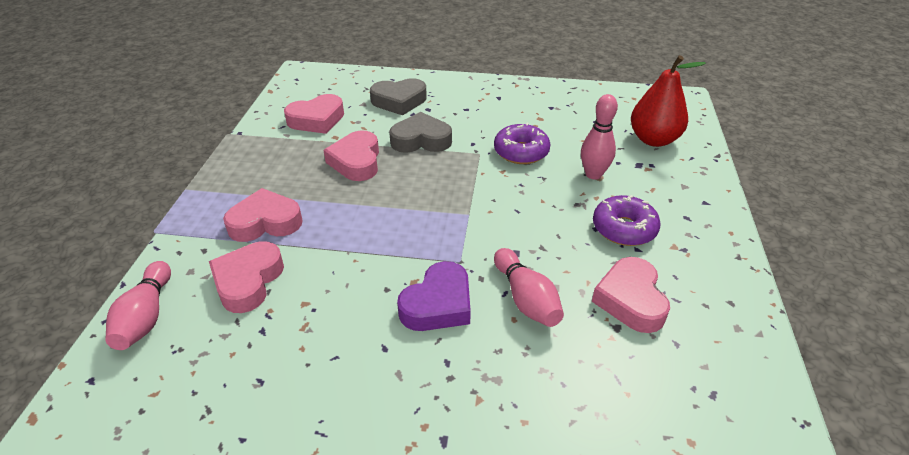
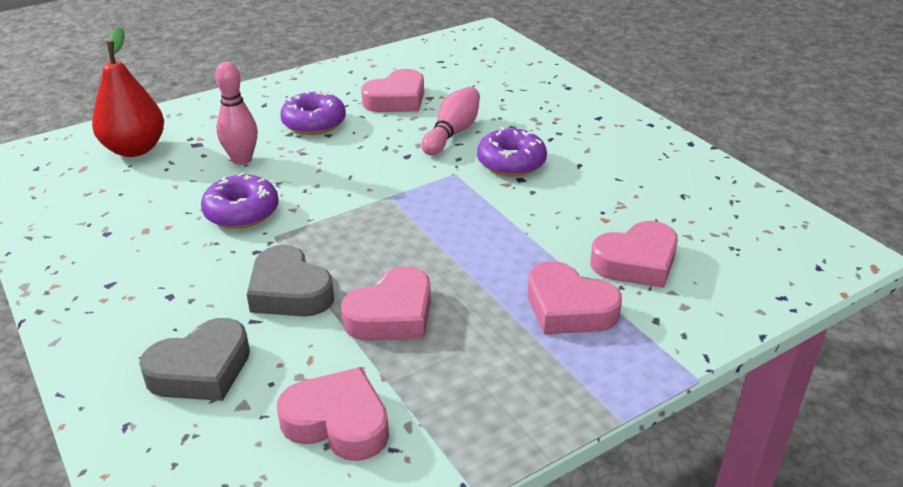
camera: 130 degrees left, 5 degrees down
pink bowling pin [105,261,171,350] -> none
grey heart [370,78,427,115] -> grey heart turned 105 degrees clockwise [139,318,250,401]
purple heart [397,261,471,331] -> purple donut [477,127,547,176]

